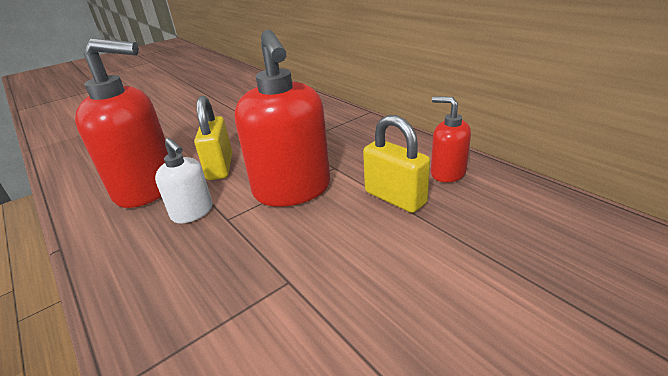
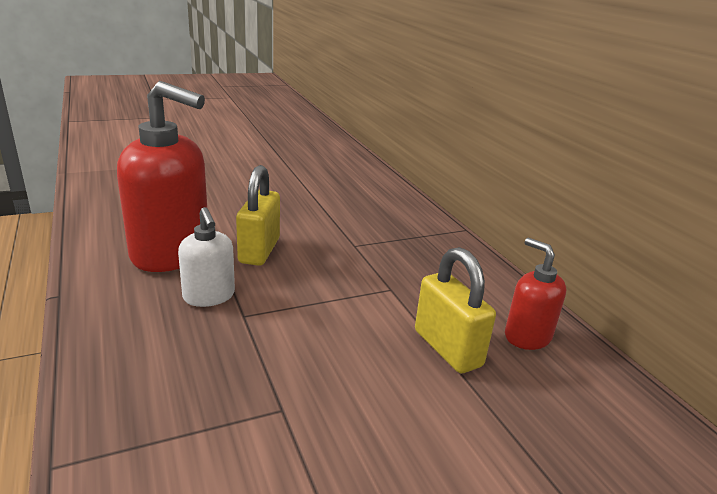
camera: 10 degrees right, 5 degrees down
red soap dispenser [235,30,330,207] -> none

